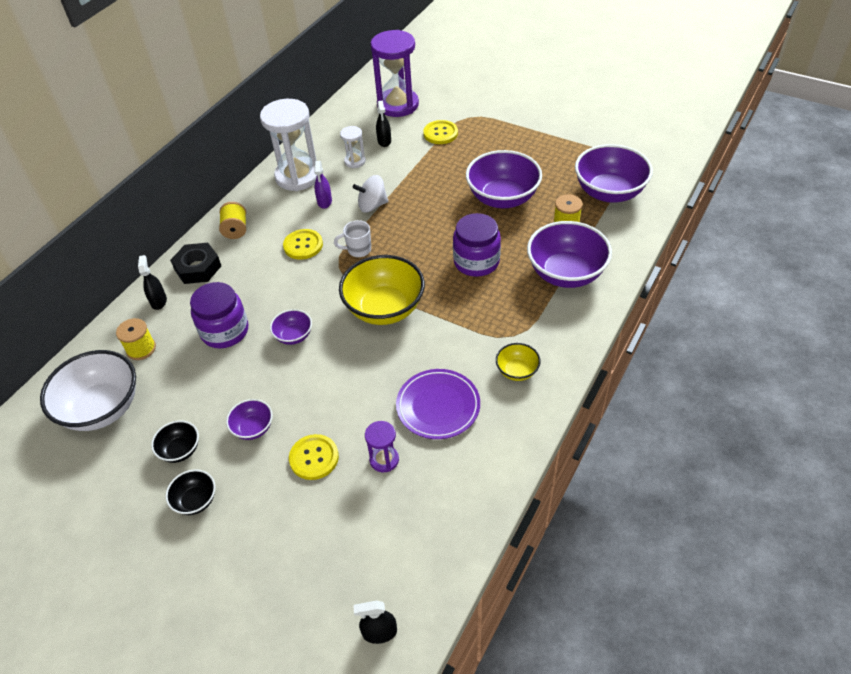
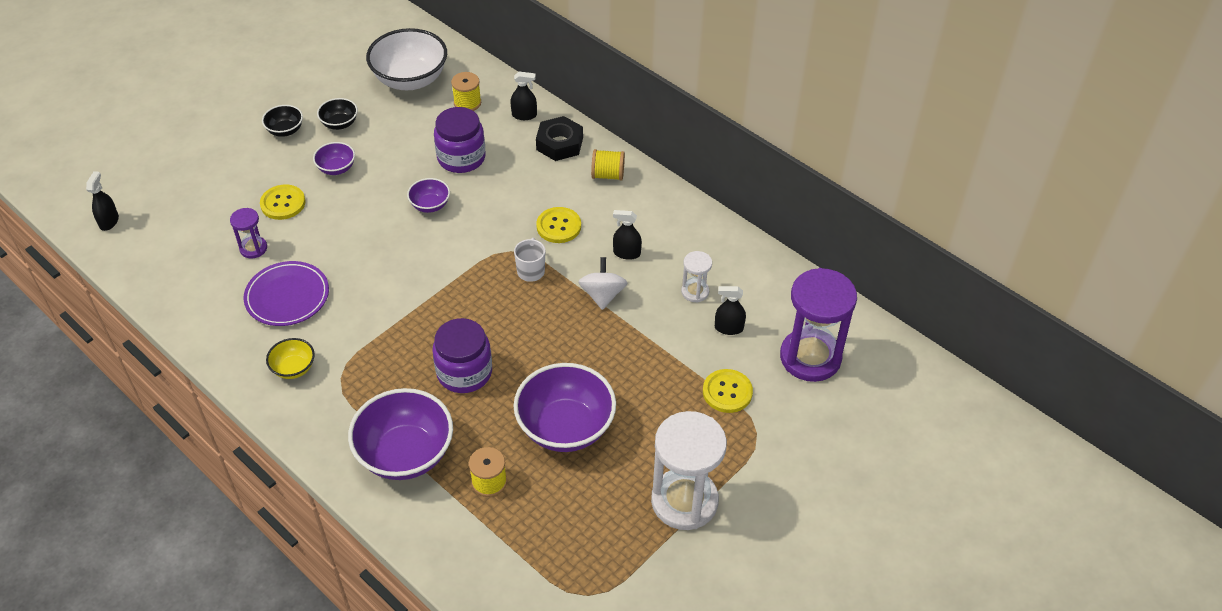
camera: 100 degrees right, 0 degrees up
white hourglass [260,99,317,191] -> white hourglass moved to [651,411,727,530]
purple spray bottle [314,161,332,209] -> black spray bottle [613,210,642,260]
yellow bowl [339,255,425,325] -> none
purple bowl [575,144,653,203] -> none

